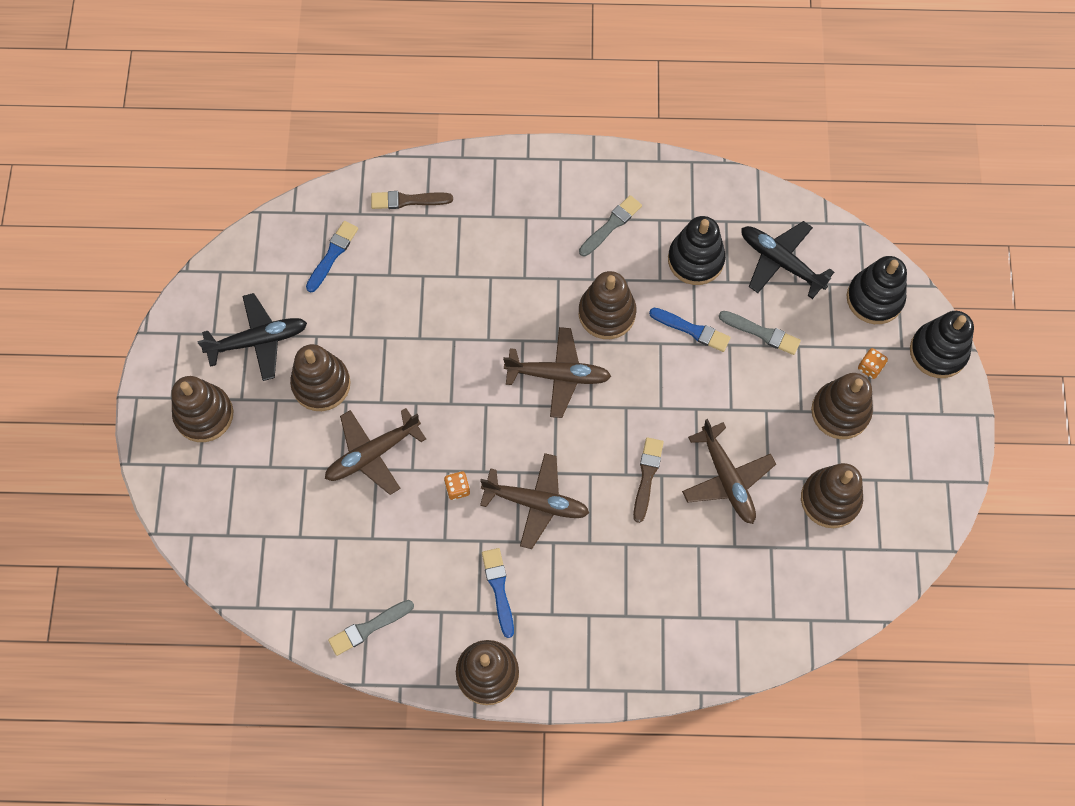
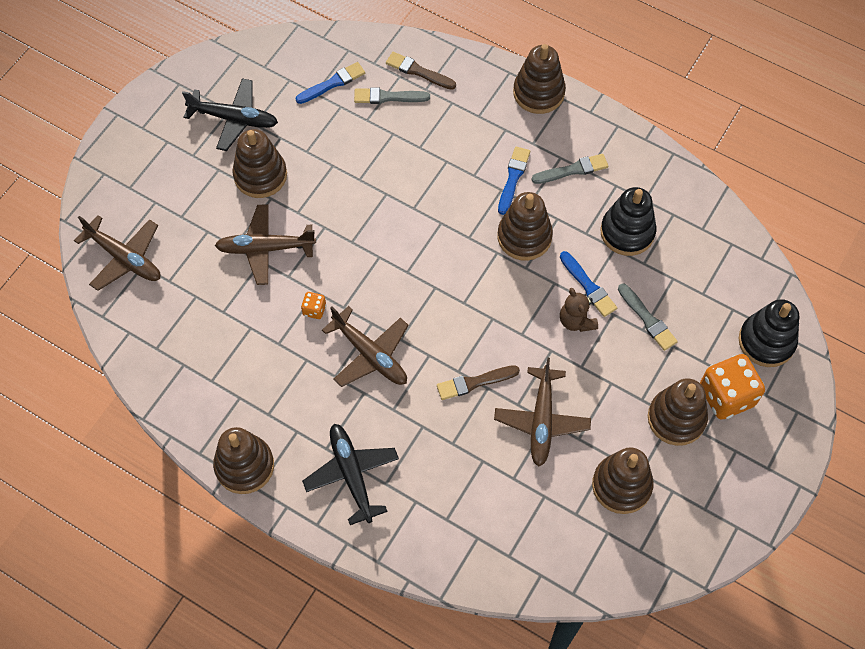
camera: 30 degrees right, 5 degrees down
brown stacking toy [171,376,233,442] -> brown stacking toy moved to [513,44,566,114]
grey brush [328,600,414,656] -> grey brush moved to [354,88,430,104]
blue brush [482,548,514,638] -> blue brush moved to [498,147,530,215]
brown plane [503,327,611,418] -> brown plane moved to [74,215,161,291]
brown brush [633,437,664,523] -> brown brush turned 150 degrees counterclockwise [437,365,520,400]
black plane [741,221,834,299] -> black plane moved to [302,424,399,525]
orange dice [858,348,888,379] -> orange dice [700,354,765,420], size x2.21
black stacking toy [910,311,974,378] -> none
none -> brown teddy bear [560,288,598,332]

